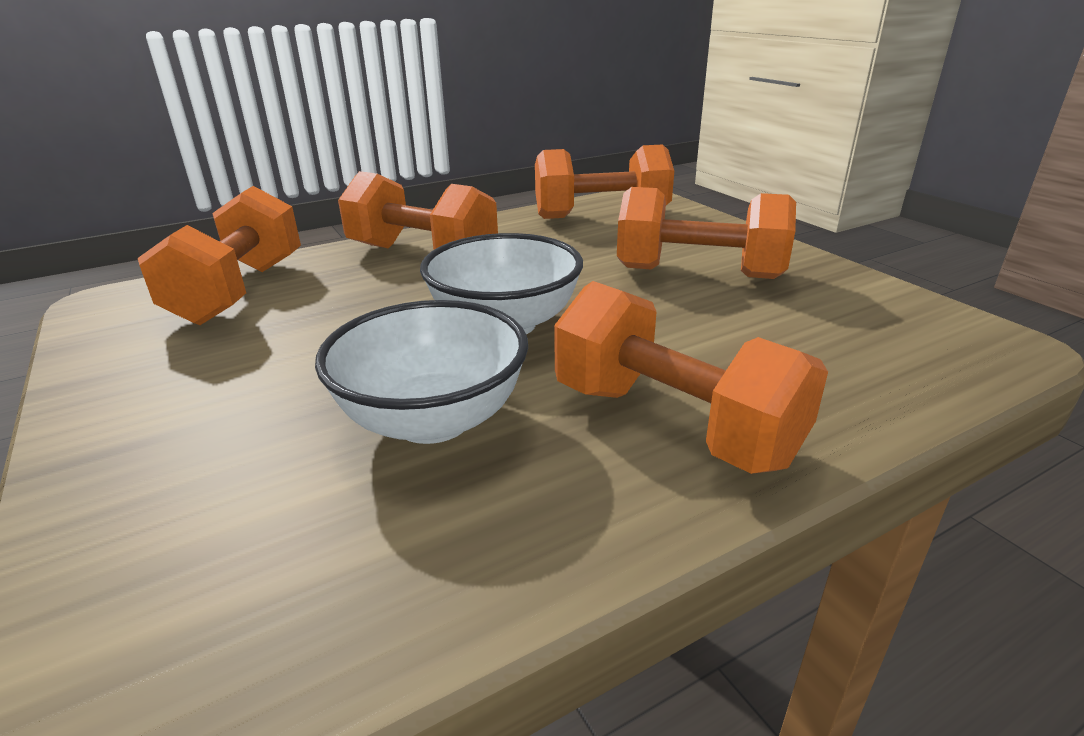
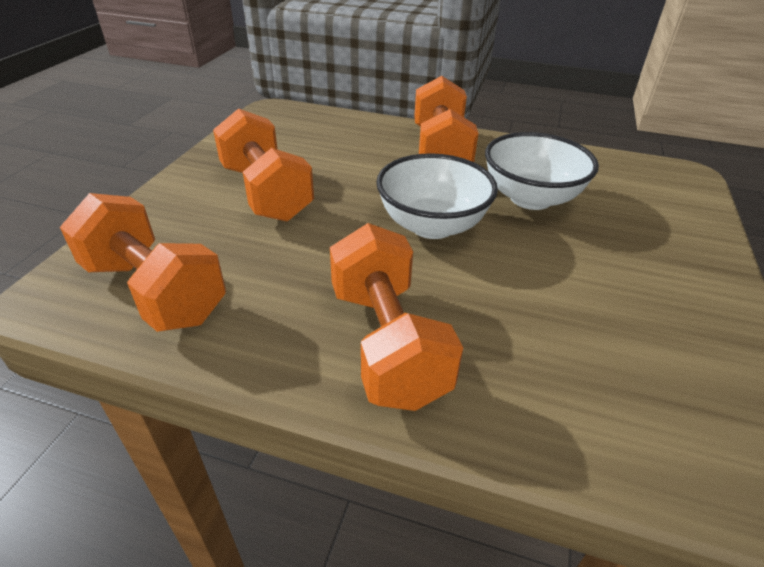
camera: 135 degrees left, 10 degrees up
orange dumbbell [138,186,301,325] -> none

